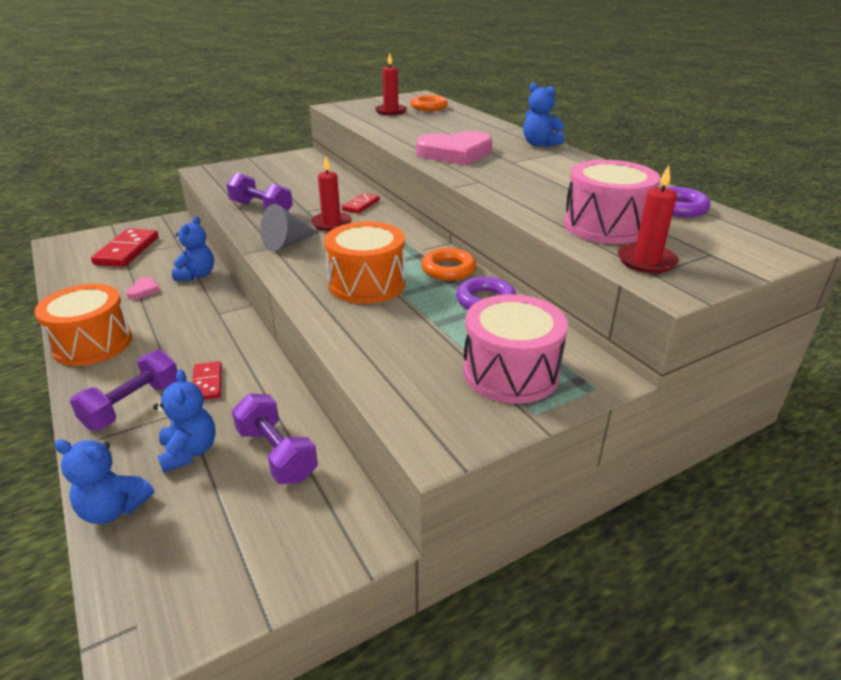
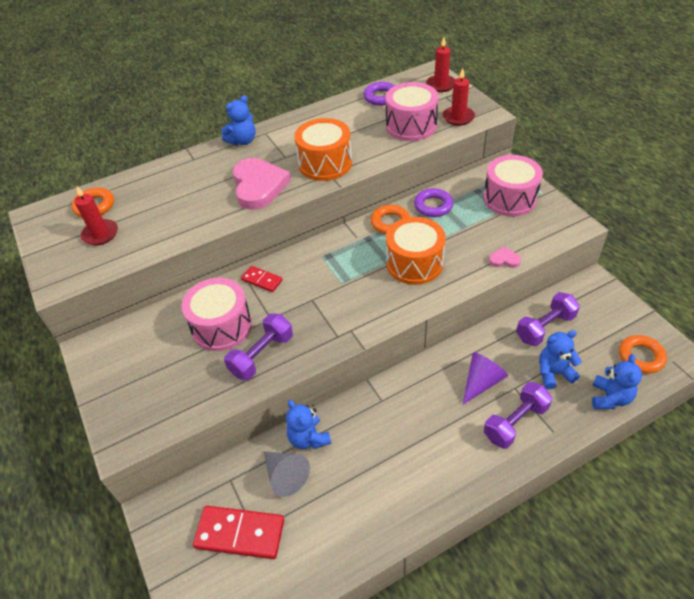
camera: 85 degrees left, 15 degrees up
orange drum [34,284,132,366] -> orange drum moved to [294,118,352,181]
purple dumbbell [70,349,178,430] -> purple dumbbell turned 75 degrees counterclockwise [484,382,552,449]
pink heart [126,277,160,300] -> pink heart moved to [489,246,521,268]
blue teddy bear [172,216,214,280] -> blue teddy bear turned 135 degrees counterclockwise [286,400,331,449]
red domino [192,361,222,400] -> purple cone [462,352,508,405]
grey cone [260,204,319,252] -> grey cone moved to [263,451,310,497]
red candle [311,157,352,231] -> red candle moved to [426,37,455,92]
none -> pink drum [182,278,252,351]
none -> orange ring [619,335,667,374]

